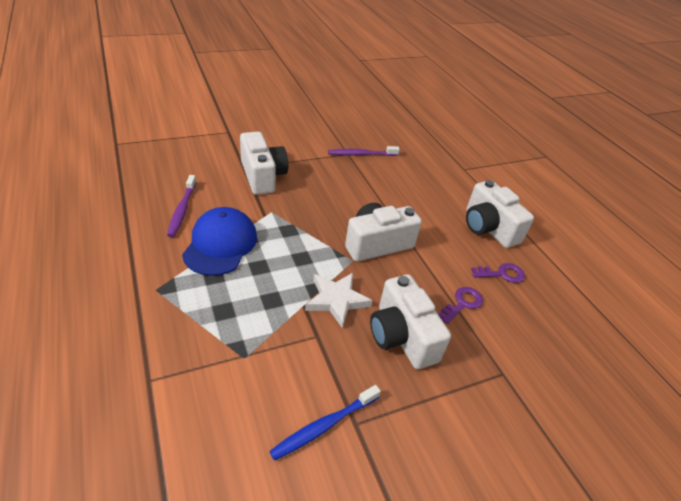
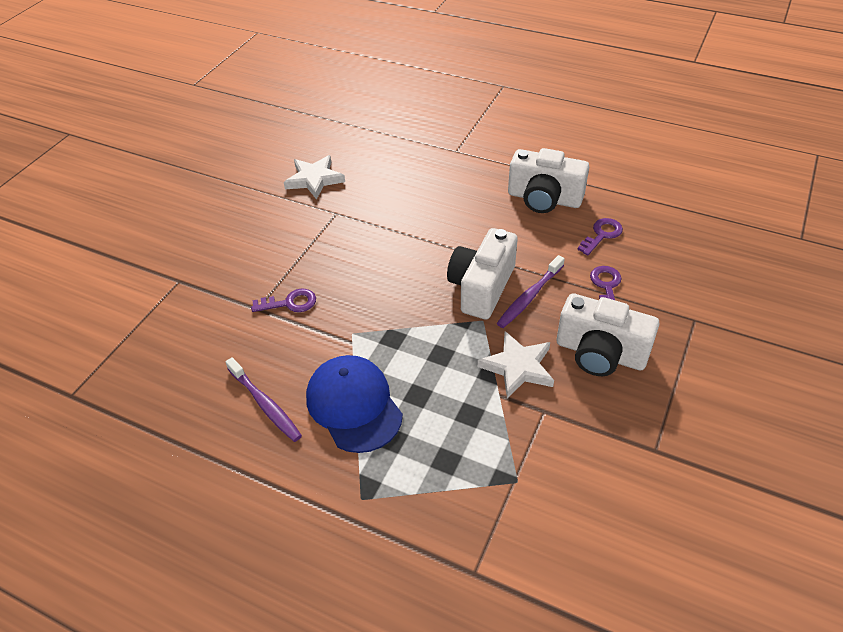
camera: 35 degrees left, 5 degrees up
white camera [240,132,288,195] -> purple key [251,289,316,312]
blue toothbrush [269,385,381,460] -> none
purple toothbrush [328,146,400,156] -> purple toothbrush moved to [497,255,565,328]
none -> white star [284,155,345,200]

